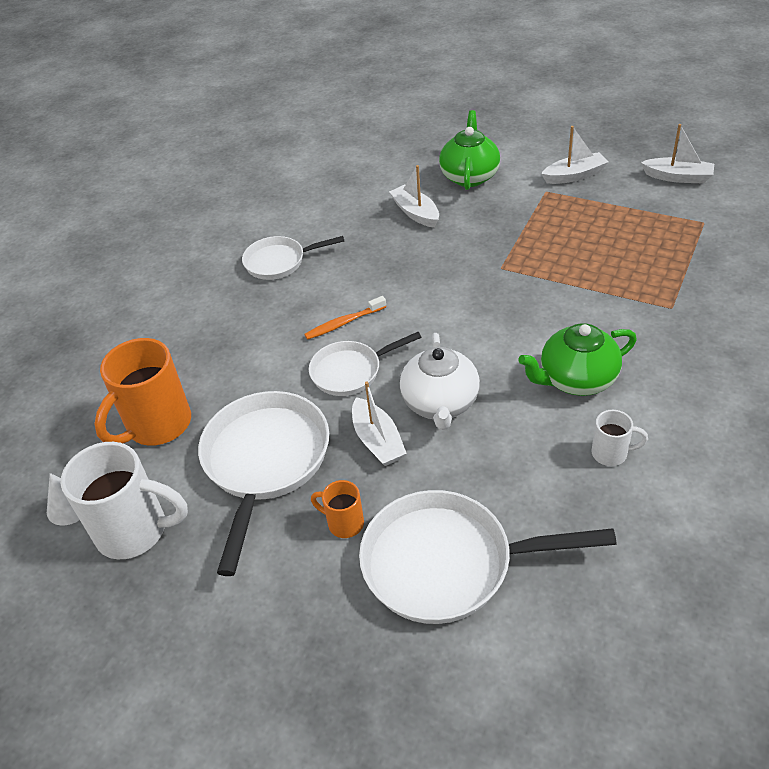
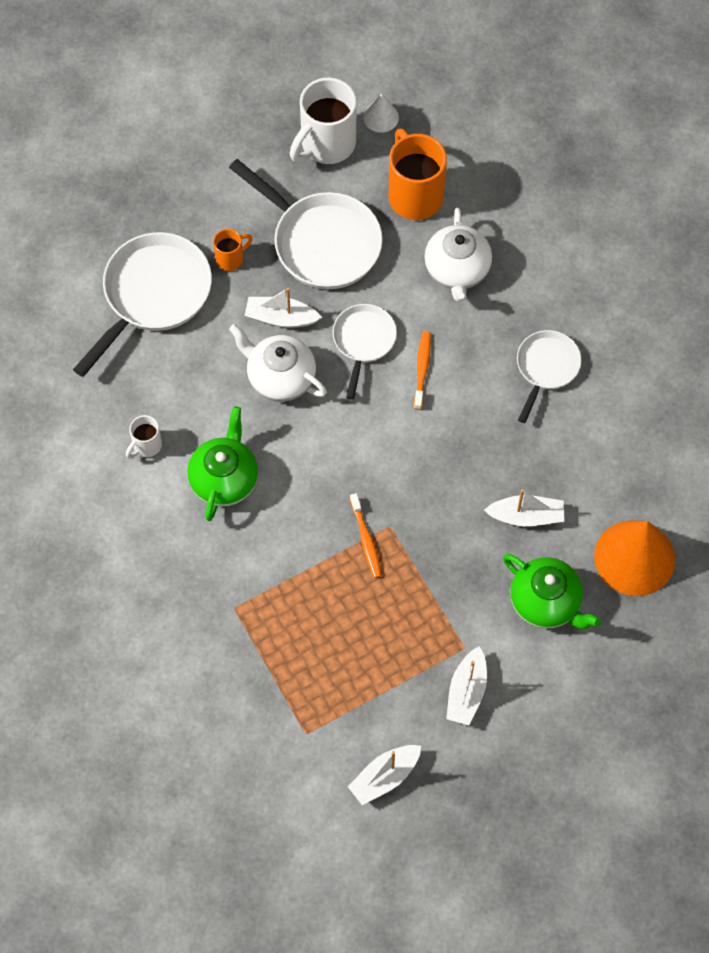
camera: 120 degrees right, 20 degrees up
none -> orange toothbrush [350,493,382,578]
none -> white teapot [424,208,492,302]
none -> orange cone [594,520,675,596]

